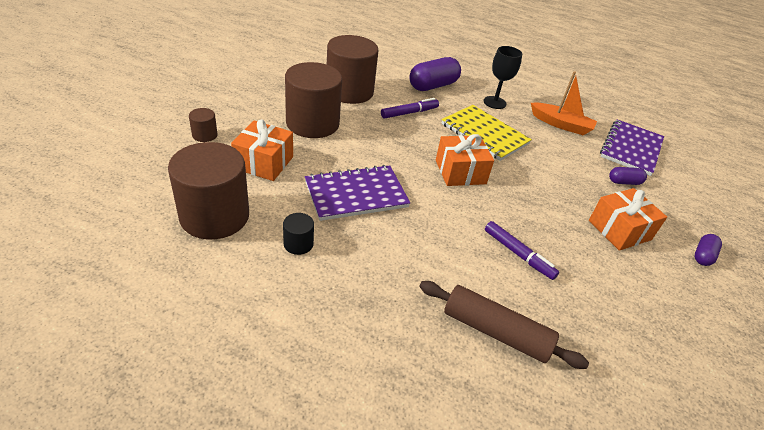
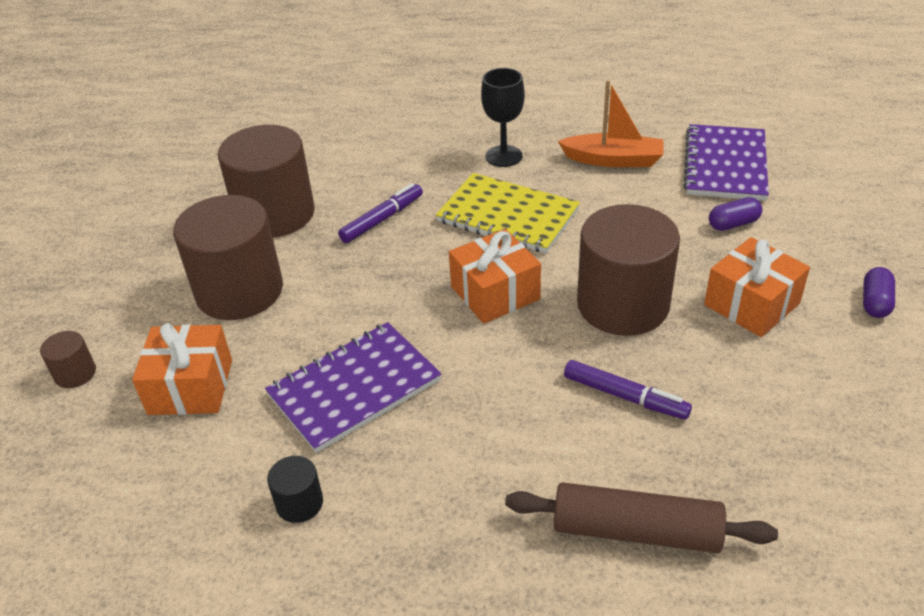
camera: 10 degrees left, 0 degrees up
brown cylinder [168,142,249,240] -> brown cylinder moved to [577,204,680,336]
purple capsule [409,57,461,91] -> none

